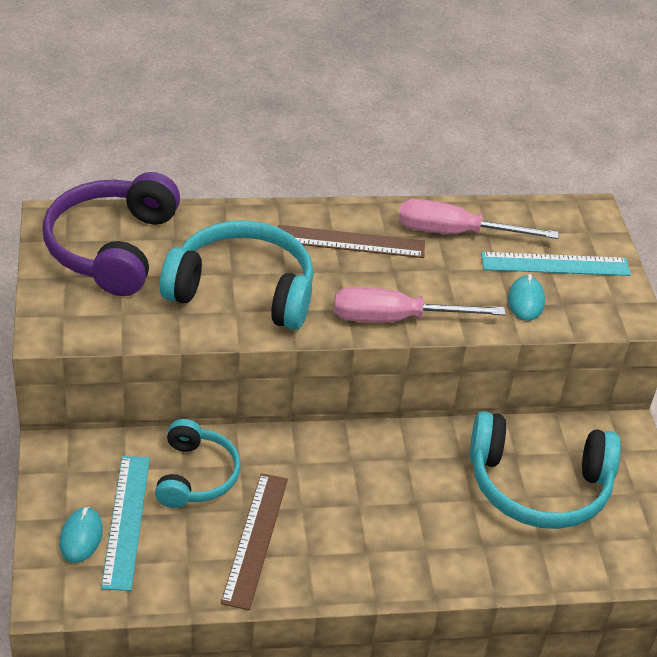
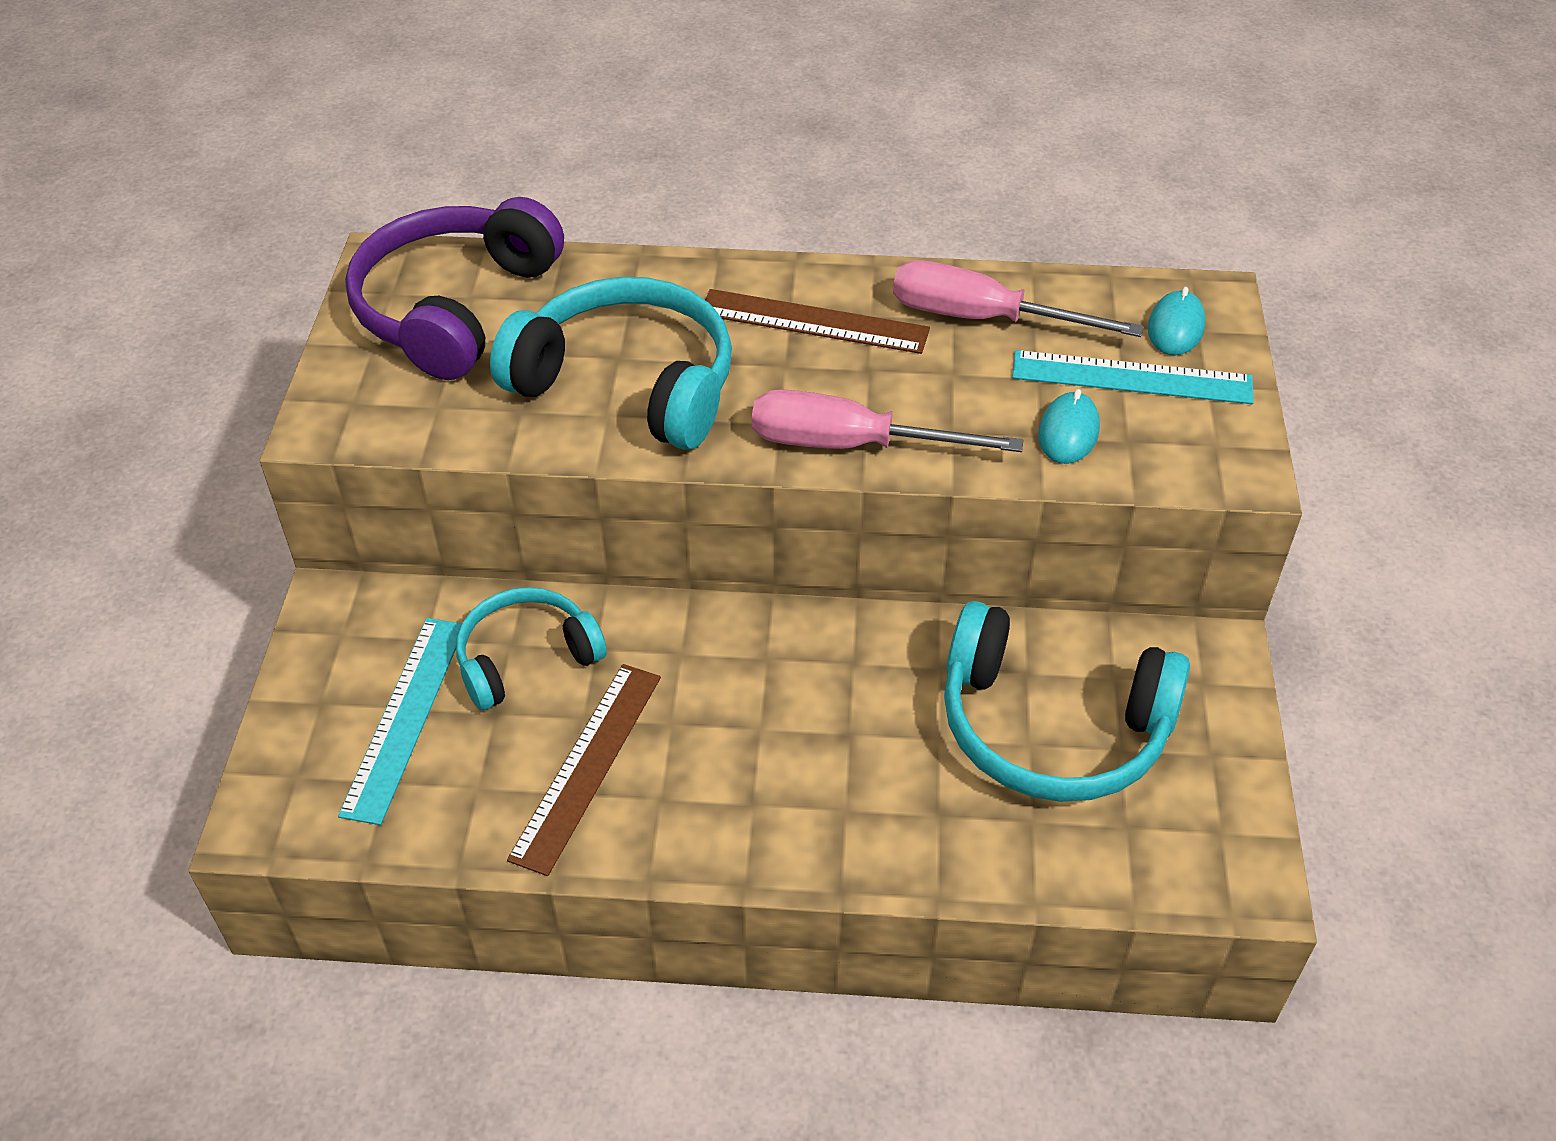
camera: 15 degrees right, 5 degrees up
turquoise mouse [59,507,103,563] -> turquoise mouse moved to [1148,287,1206,355]
turquoise headphones [155,419,241,508] -> turquoise headphones turned 135 degrees counterclockwise [456,587,607,710]

